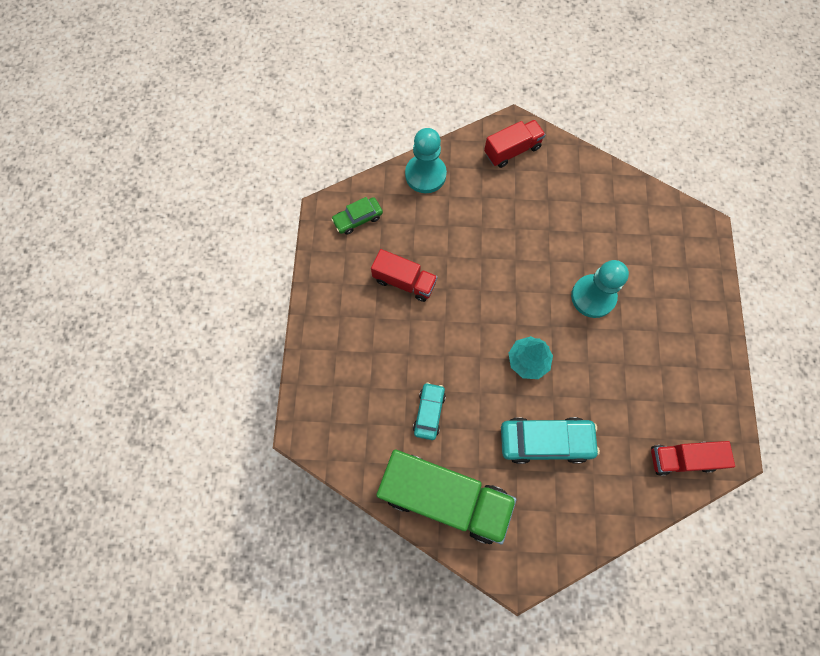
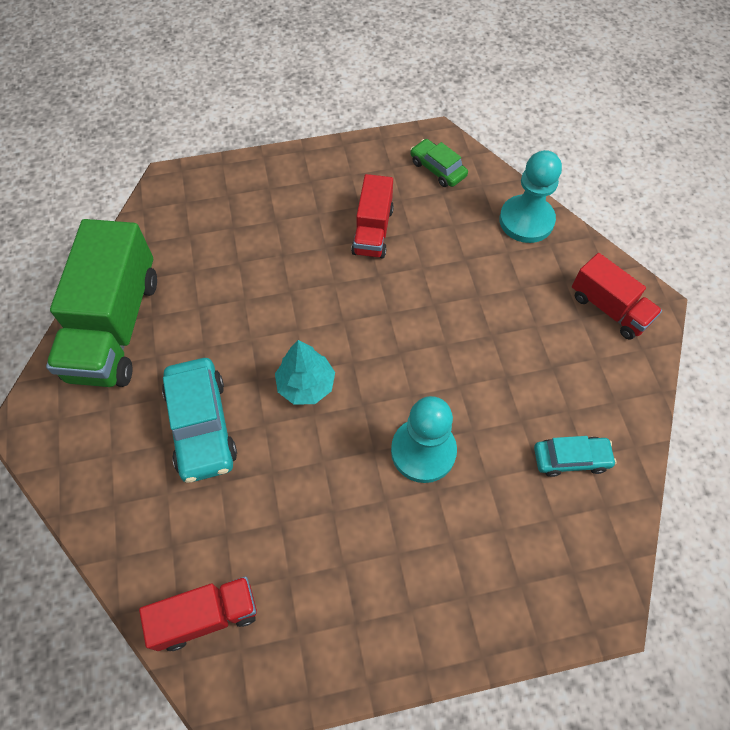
camera: 75 degrees right, 10 degrees down
turquoise car [413,382,446,440] -> turquoise car moved to [534,436,616,477]
red truck [651,441,735,476] -> red truck turned 90 degrees clockwise [139,576,257,651]

